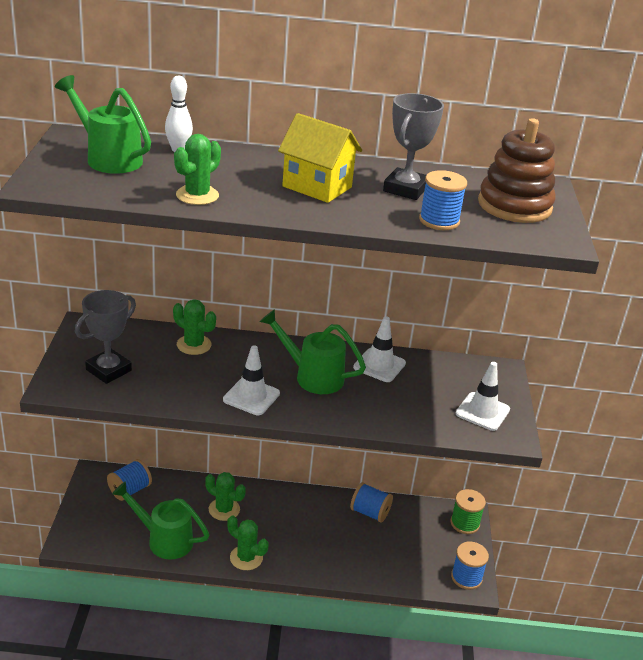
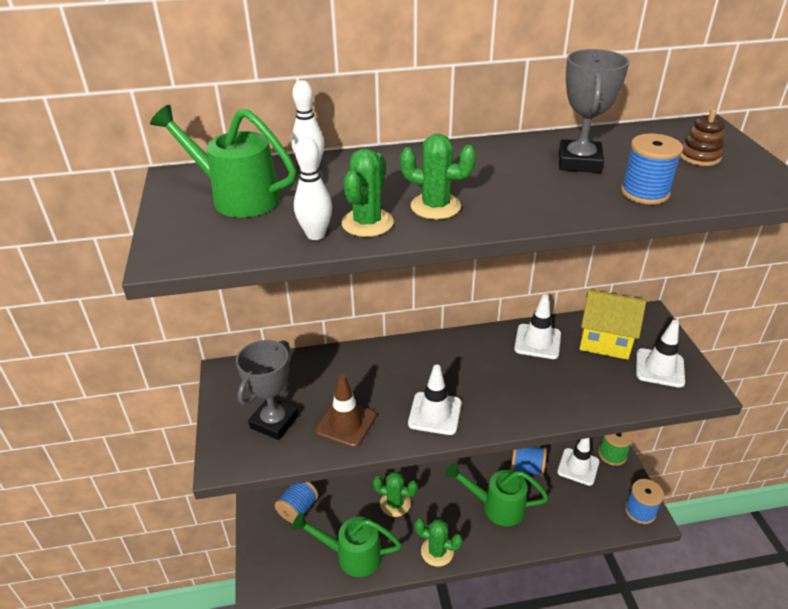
camera: 10 degrees left, 5 degrees up
green cactus [173,299,216,355] -> green cactus moved to [400,134,476,219]
green watering can [260,309,366,394] -> green watering can moved to [445,463,549,526]
yellow house [278,113,362,203] -> yellow house moved to [580,290,646,360]
brown stacking toy [478,118,556,223] -> brown stacking toy [680,109,725,166], size x0.49
none -> white bowling pin [294,137,332,240]
none -> brown traffic cone [315,374,376,448]
none -> white traffic cone [557,438,599,486]

